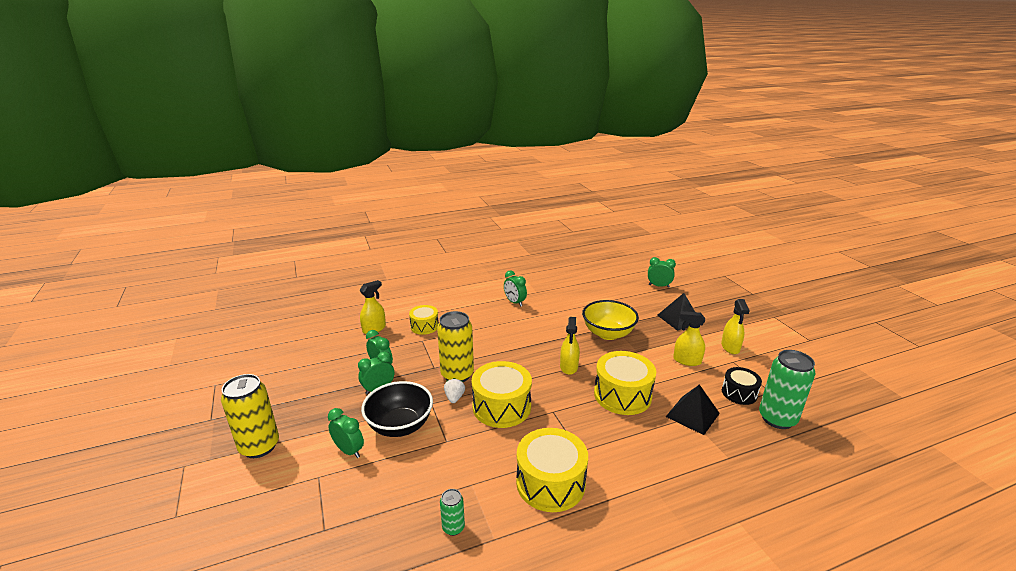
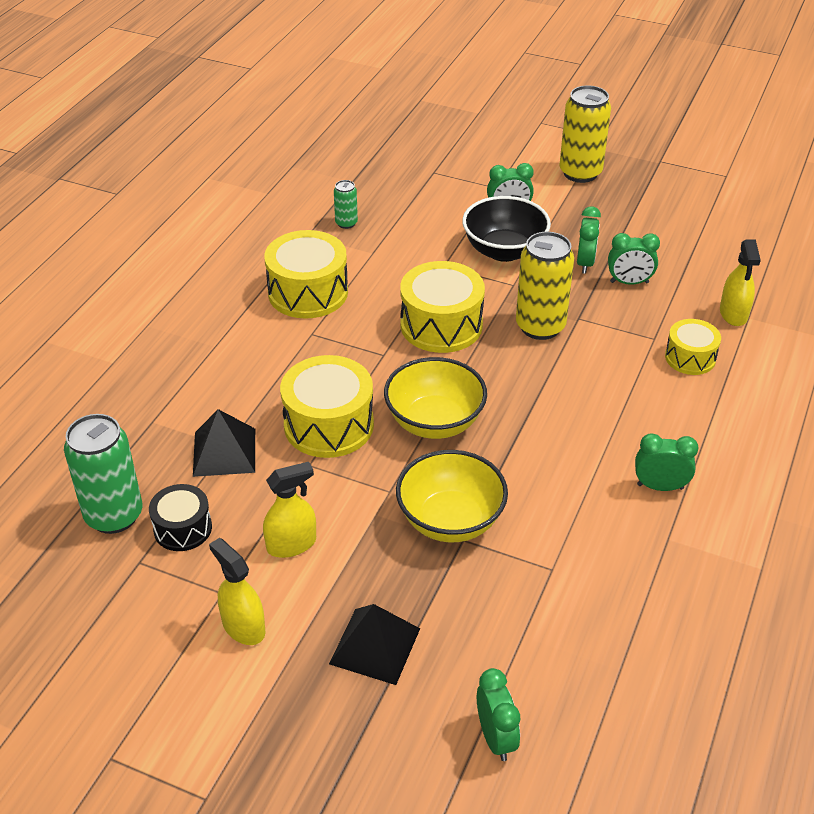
camera: 135 degrees right, 15 degrees up
white strawberry [444,378,465,403] -> none
yellow spray bottle [560,317,580,375] -> yellow bowl [384,357,487,439]
green clock [648,257,676,288] -> green clock turned 75 degrees counterclockwise [477,668,520,761]

